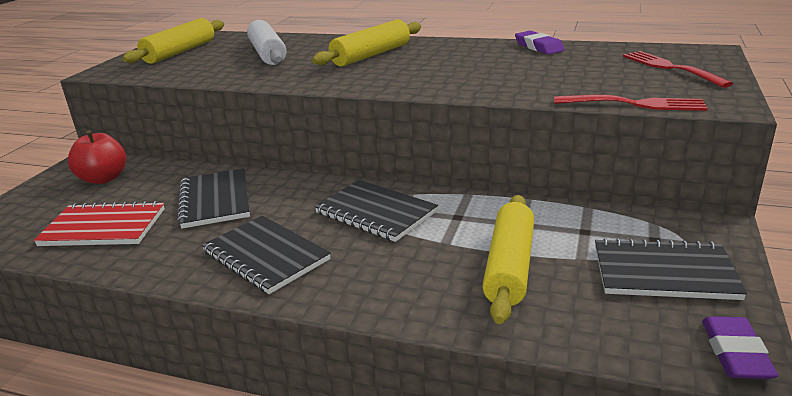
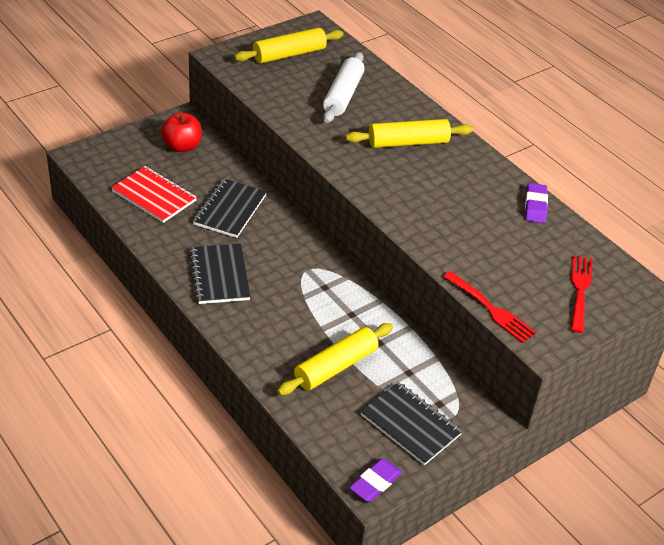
camera: 30 degrees right, 15 degrees up
black notebook [314,180,438,242] -> none

